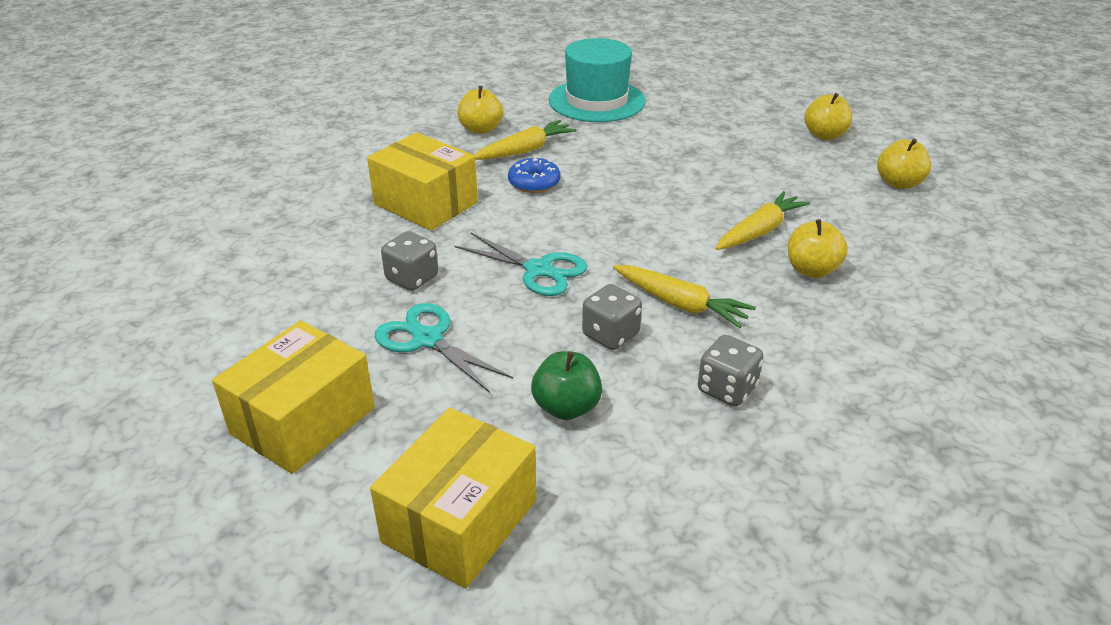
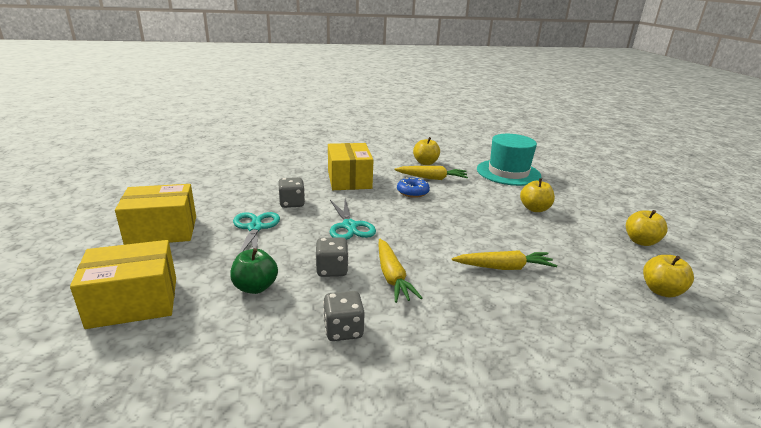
camera: 40 degrees right, 10 degrees down
yellow apple [788,219,848,278] -> yellow apple moved to [520,178,555,212]

